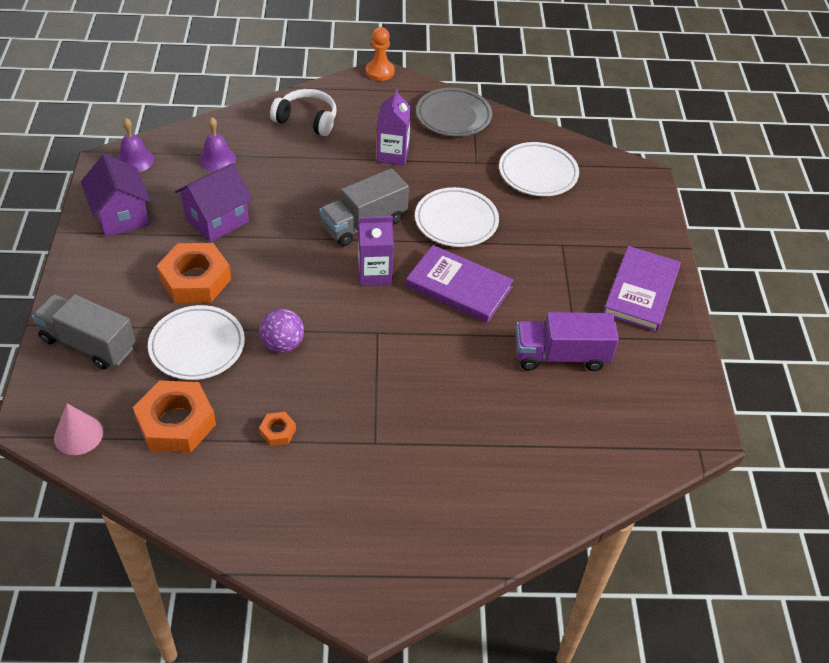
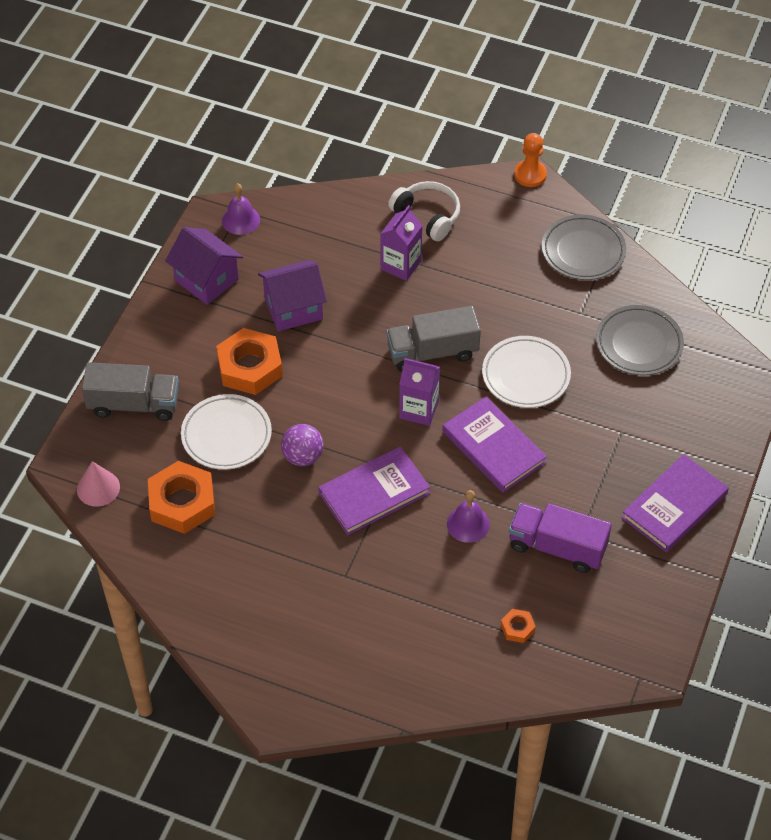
camera: 25 degrees right, 5 degrees up
grey truck [32,294,135,370] -> grey truck turned 135 degrees clockwise [82,362,179,421]
purple house [81,154,151,237] -> purple house turned 45 degrees counterclockwise [165,227,243,305]
purple bell [199,117,236,172] -> purple bell moved to [447,490,490,543]
orange nut [259,412,296,446] -> orange nut moved to [501,609,536,643]
purple carton [377,89,411,166] -> purple carton moved to [381,205,423,281]
white plate [499,142,579,196] -> grey plate [596,305,684,376]
none -> purple book [318,446,430,535]

